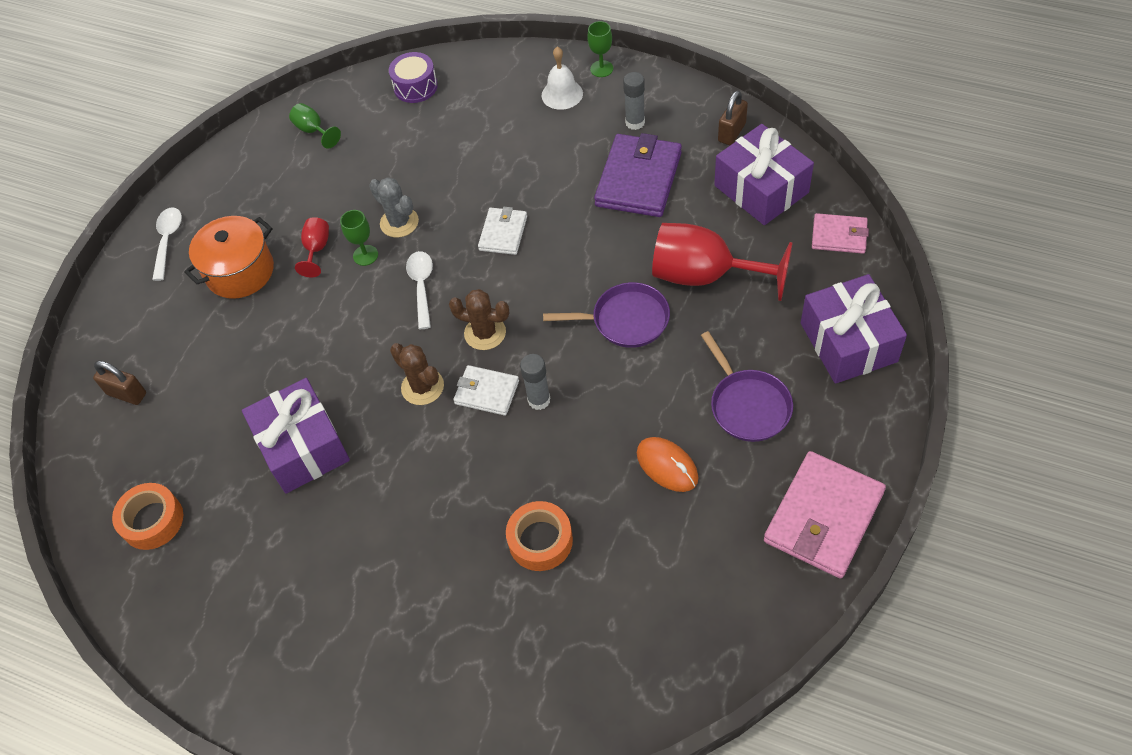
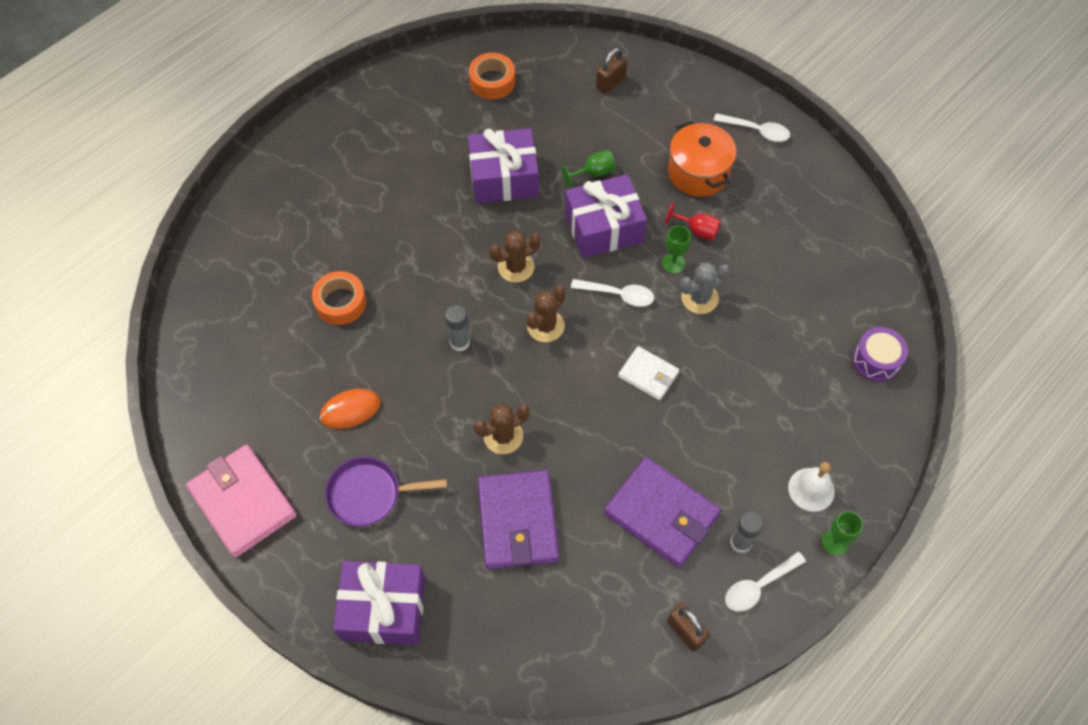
camera: 105 degrees right, 5 degrees up
green goblet [289,103,341,149] -> green goblet moved to [561,150,616,188]
white wallet [453,365,519,416] -> none
purple pan [543,282,670,348] -> brown cactus [474,404,530,454]
red goblet [652,223,793,301] -> purple wallet [478,470,559,569]
purple gift [714,124,814,225] -> purple gift moved to [565,174,647,258]
pink wallet [812,213,869,254] -> none
none -> white spoon [725,552,806,612]

